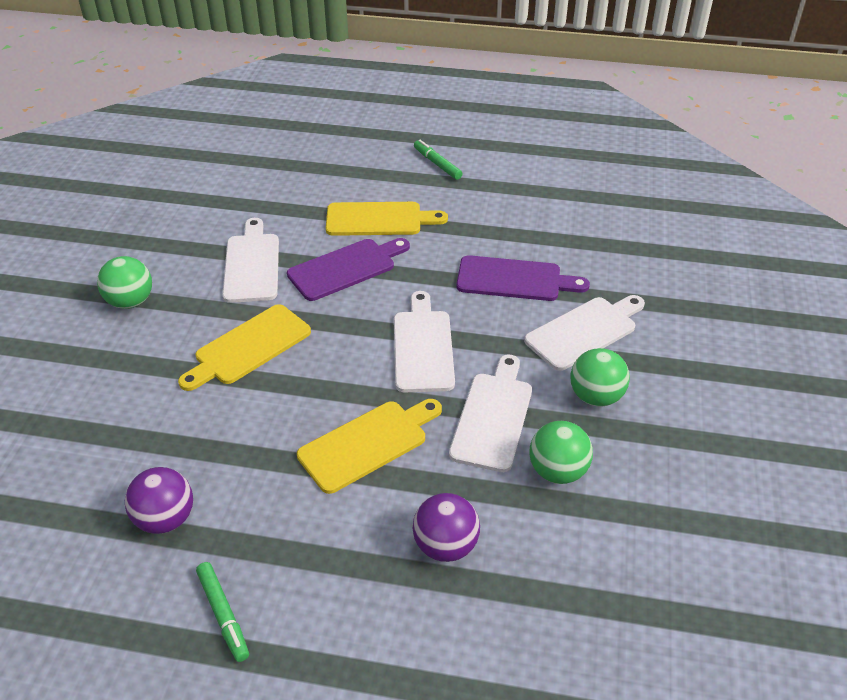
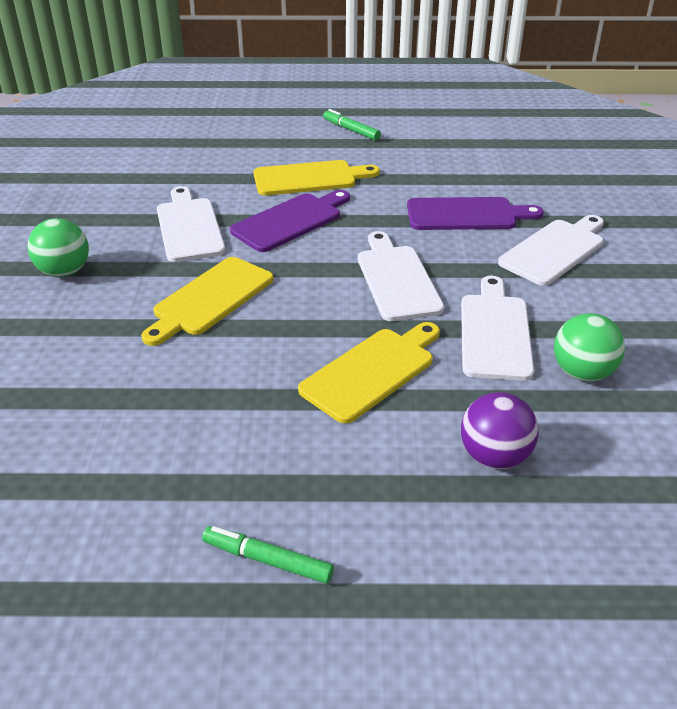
camera: 10 degrees left, 5 degrees down
purple ball [125,467,193,534] -> none
green marker [196,562,249,662] -> green marker turned 150 degrees clockwise [202,526,334,584]
green ball [571,348,630,407] -> none

